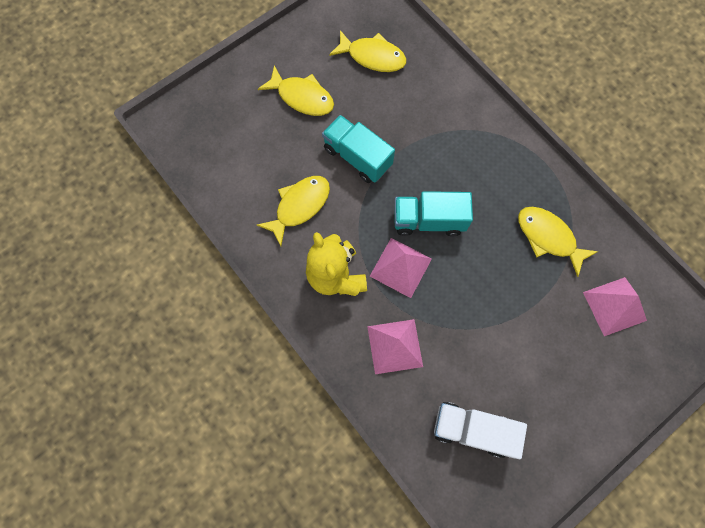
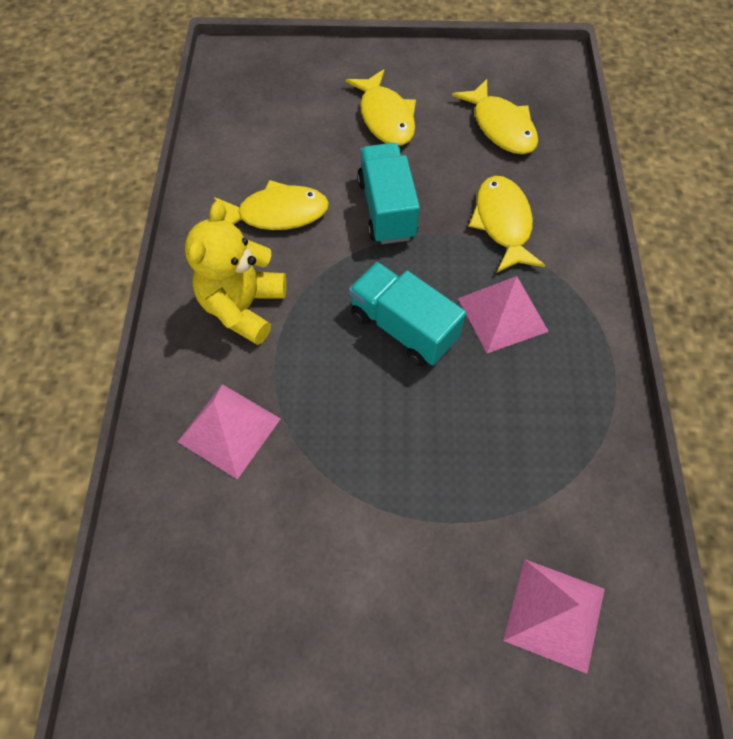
camera: 40 degrees right, 10 degrees down
pink pyramid [370,238,432,298] -> pink pyramid moved to [458,276,549,353]
white truck [434,402,527,459] -> none
yellow fish [518,207,599,277] -> yellow fish moved to [469,176,545,273]

